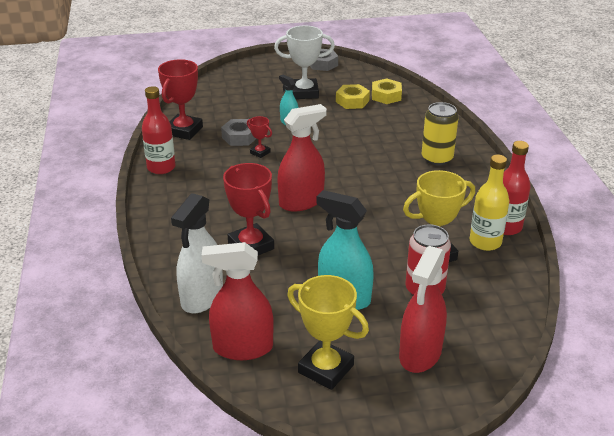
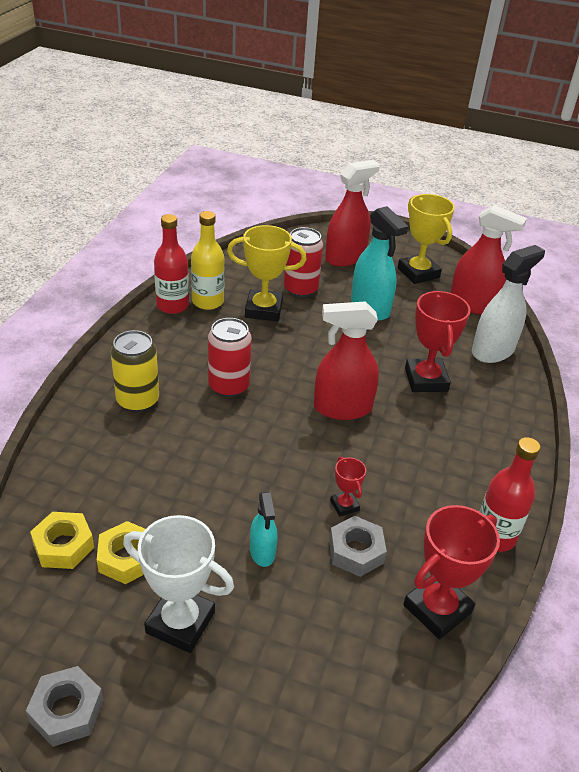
camera: 155 degrees left, 5 degrees up
none -> red can [208,318,252,397]

